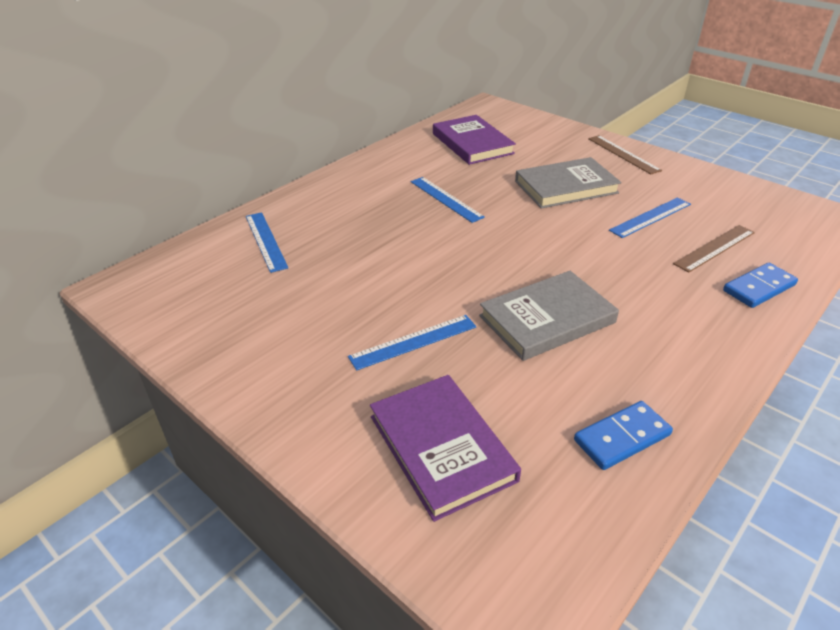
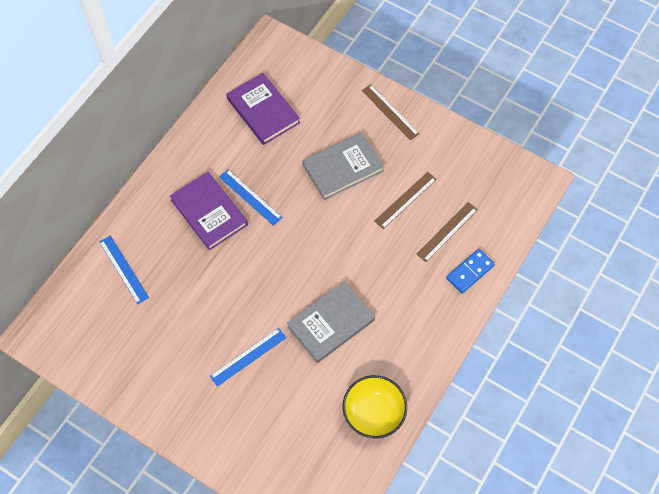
camera: 10 degrees left, 25 degrees up
purple book [370,375,521,522] -> purple book moved to [170,172,248,250]
blue domino [574,401,673,470] -> yellow bowl [343,375,407,439]
blue ruler [609,197,691,238] -> brown ruler [374,172,437,229]

